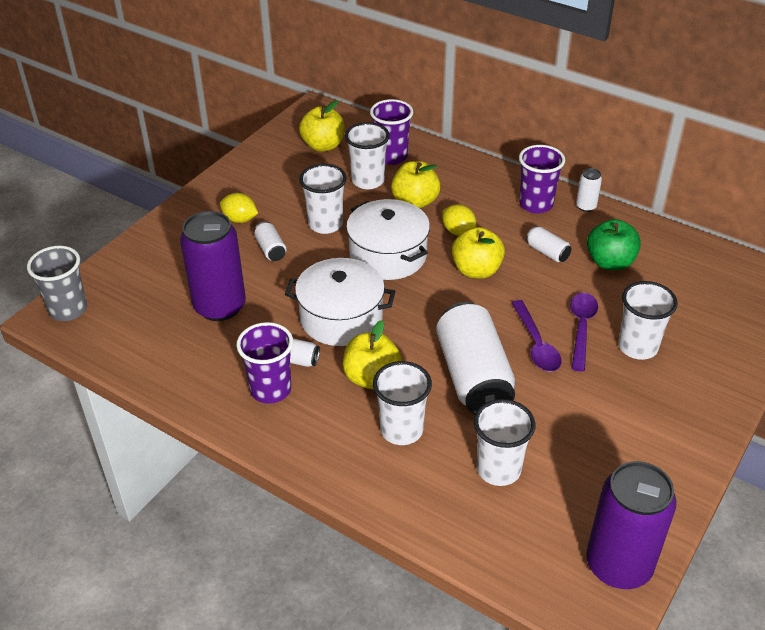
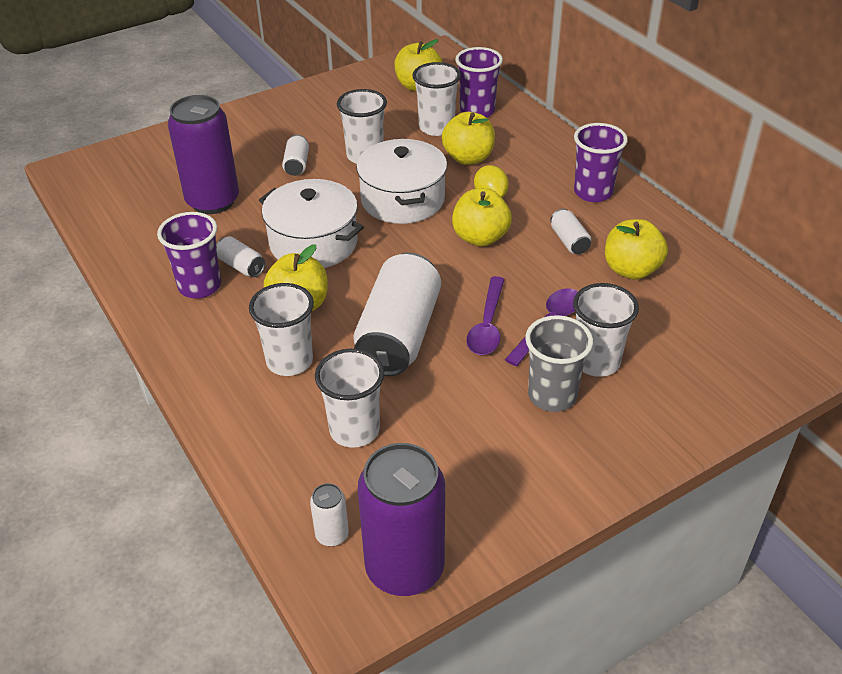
camera: 25 degrees right, 0 degrees up
grey cup [27,246,87,321] -> grey cup moved to [525,315,593,412]
yellow lemon [220,193,258,223] -> none
white can [576,168,602,212] -> white can moved to [310,483,349,546]
green apple [587,219,641,270] -> yellow apple [605,219,668,280]

